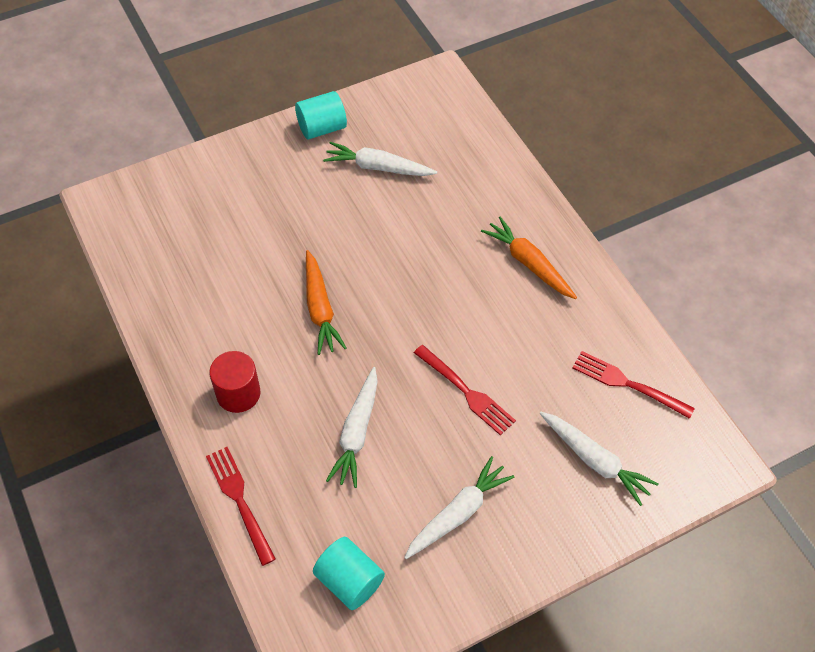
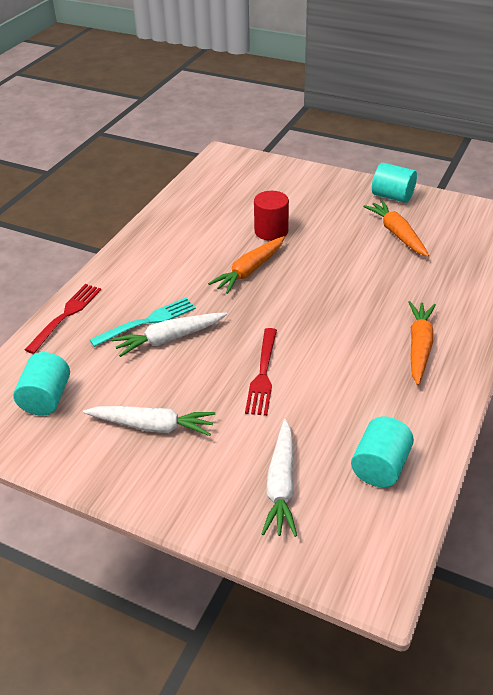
camera: 55 degrees right, 15 degrees down
red cylinder [209,351,260,413] -> red cylinder moved to [254,191,289,241]
white carrot [323,142,437,176] -> orange carrot [363,200,429,257]
red fork [572,351,695,419] -> turquoise cylinder [351,417,414,487]
none -> turquoise fork [90,298,196,347]

